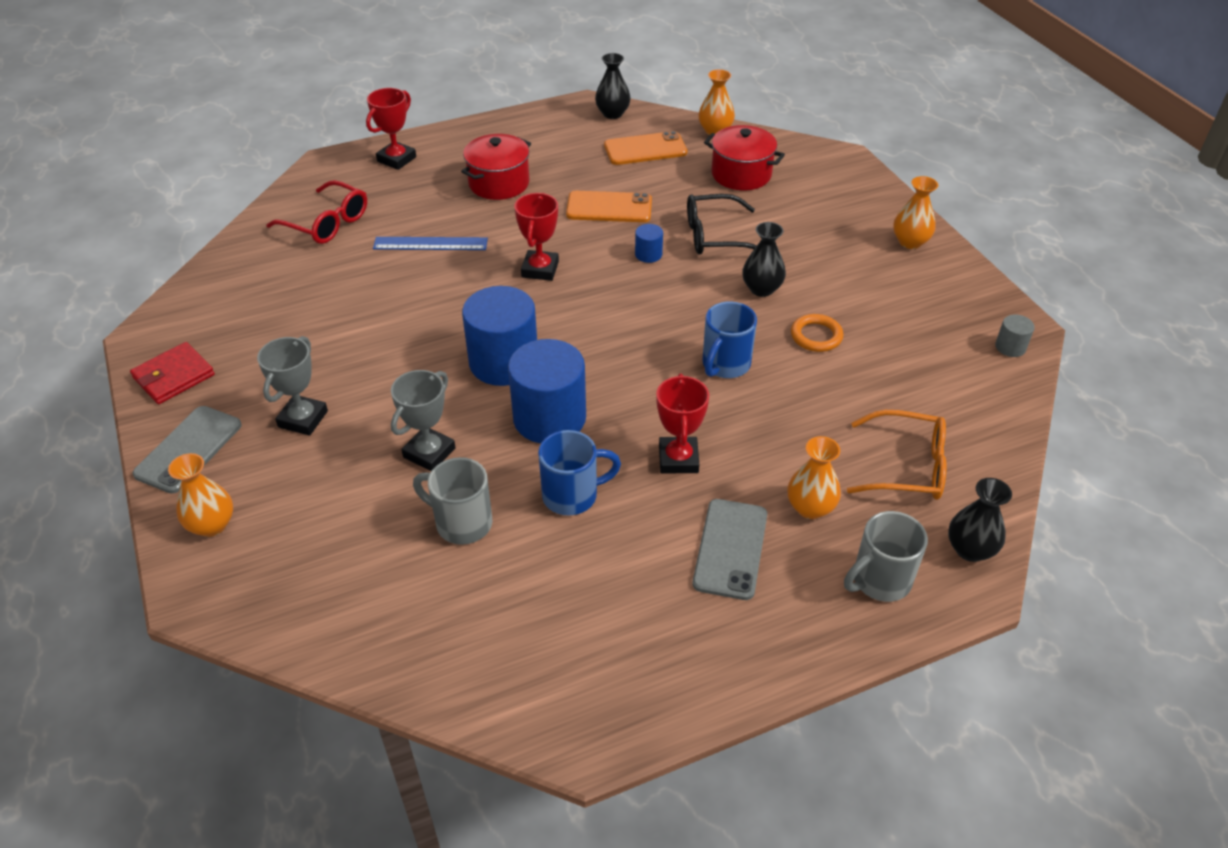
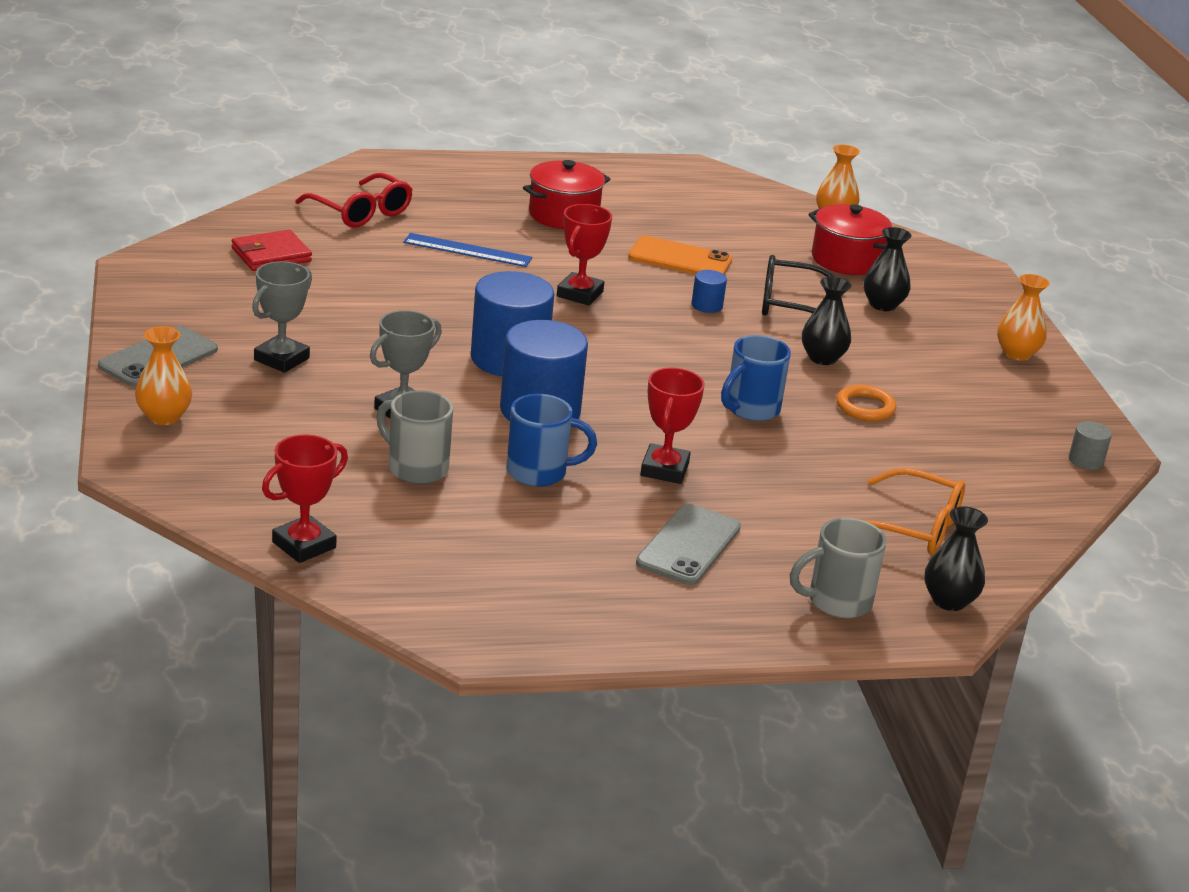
camera: 10 degrees right, 15 degrees down
red wallet [130,342,215,404] -> red wallet moved to [232,230,312,271]
red trophy [366,88,416,170] -> red trophy moved to [262,434,348,563]
black vase [595,53,631,119] -> black vase moved to [863,227,912,311]
orange phone [604,131,687,165] -> none
orange vase [788,436,841,519] -> none

